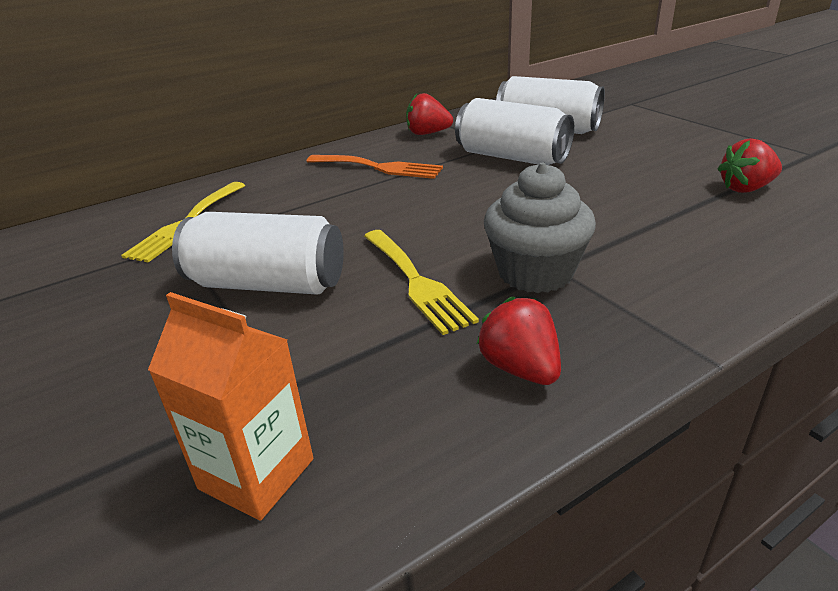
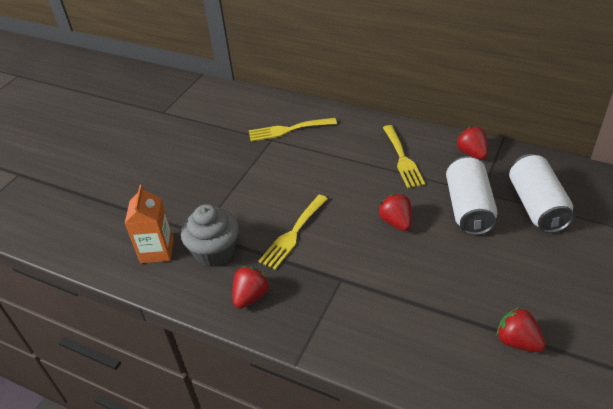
camera: 60 degrees right, 10 degrees up
white can [172,212,344,295] -> none
orange fork [306,155,443,179] -> yellow fork [383,125,425,188]
grey cupcake [484,163,596,293] -> grey cupcake moved to [181,204,239,267]
none -> red strawberry [378,194,412,231]

